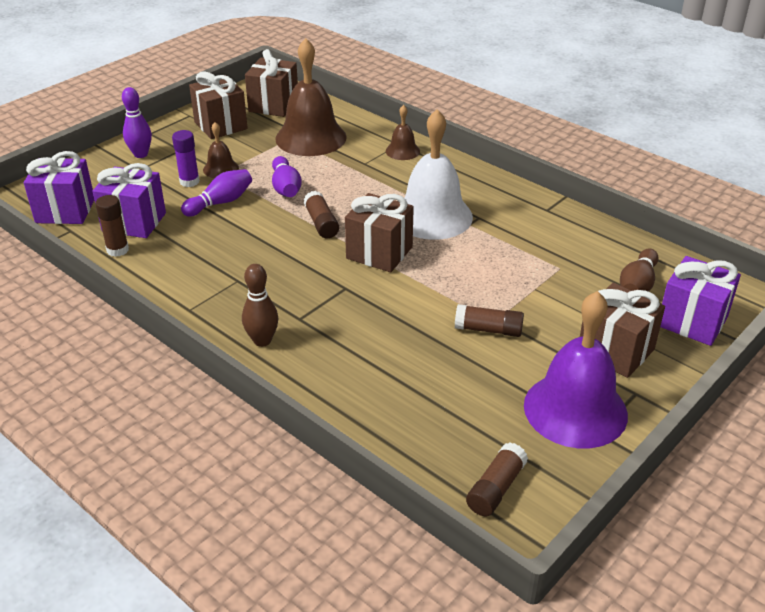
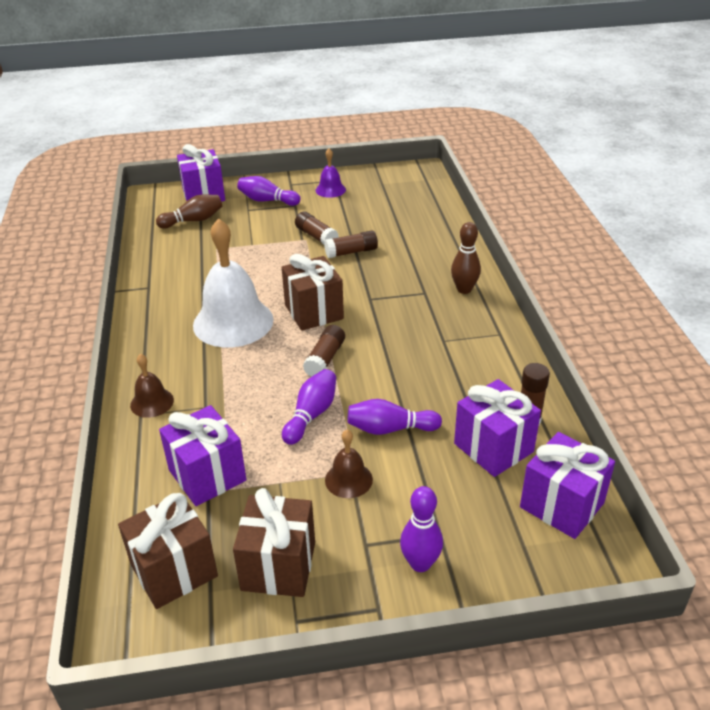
camera: 140 degrees left, 0 degrees up
purple glue stick [172,130,200,187] -> none
brown bell [275,38,347,156] -> purple gift [159,405,246,506]
brown glue stick [466,443,528,516] -> brown glue stick moved to [324,231,378,258]
purple bell [524,291,628,448] -> purple bell [316,149,346,198], size x0.48
brown gift [580,283,665,378] -> purple bowling pin [237,176,301,206]

